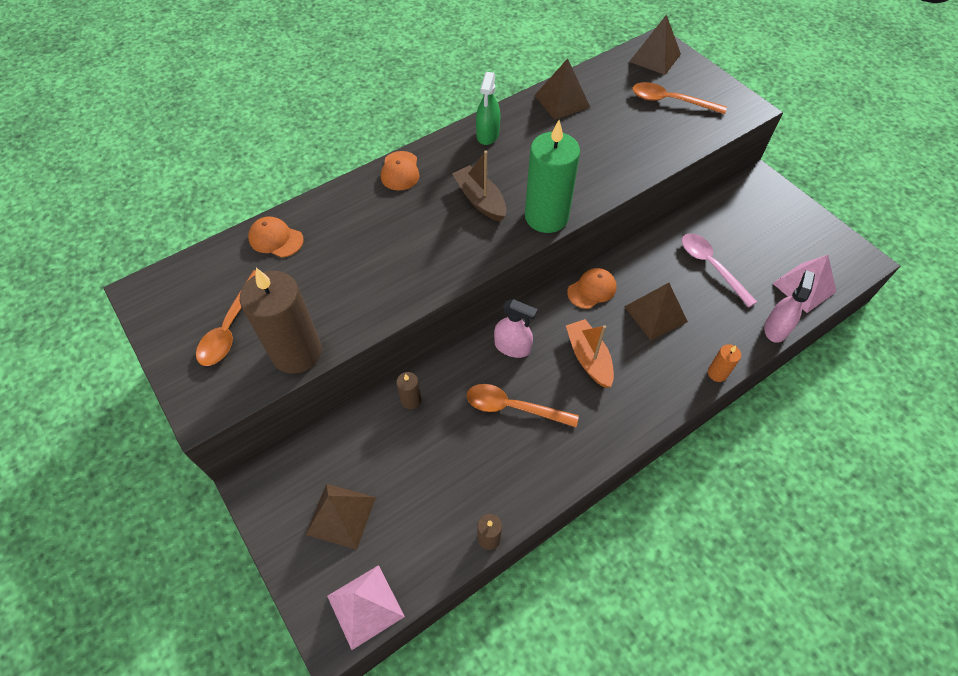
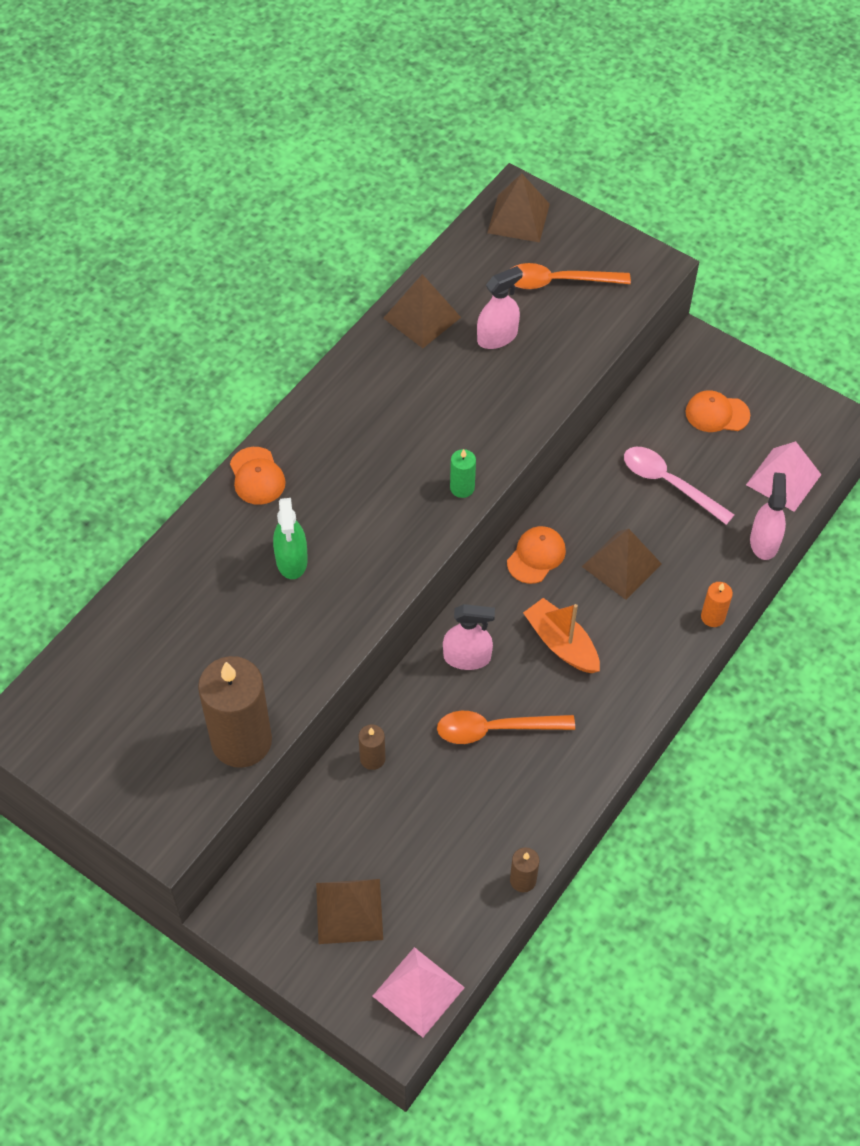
camera: 20 degrees left, 0 degrees up
orange spoon [196,270,256,366] -> none
orange cap [248,217,304,258] -> orange cap moved to [686,390,750,432]
brown boat [452,151,506,222] -> none
green spray bottle [476,72,500,145] -> green spray bottle moved to [273,498,308,579]
green candle [525,120,580,233] -> green candle [450,449,476,498], size x0.44
none -> pink spray bottle [477,266,523,349]

